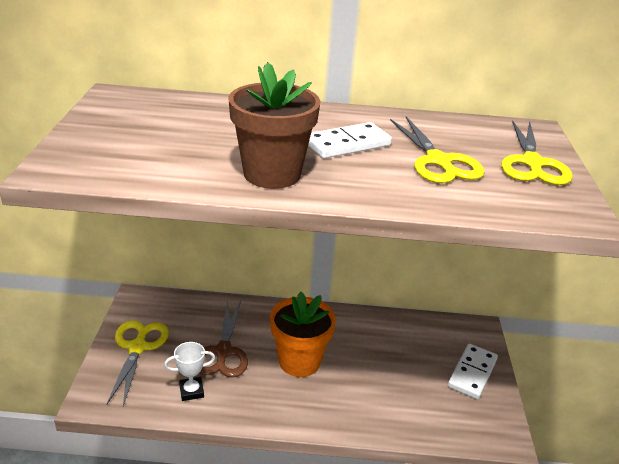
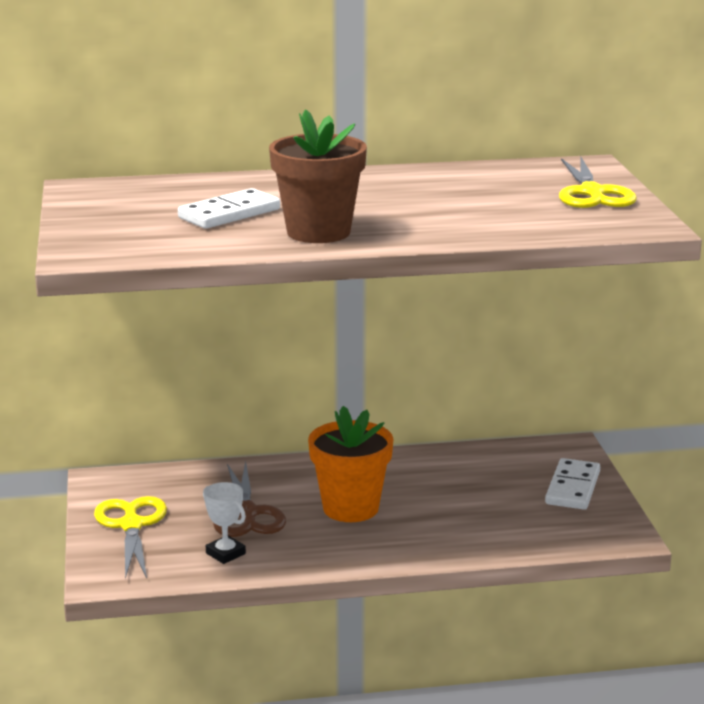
camera: 10 degrees left, 10 degrees down
white trophy [164,342,215,401] -> white trophy turned 75 degrees clockwise [203,482,246,564]
white domino [308,122,392,159] -> white domino moved to [178,188,280,229]
yellow scissors [390,117,485,183] -> none

